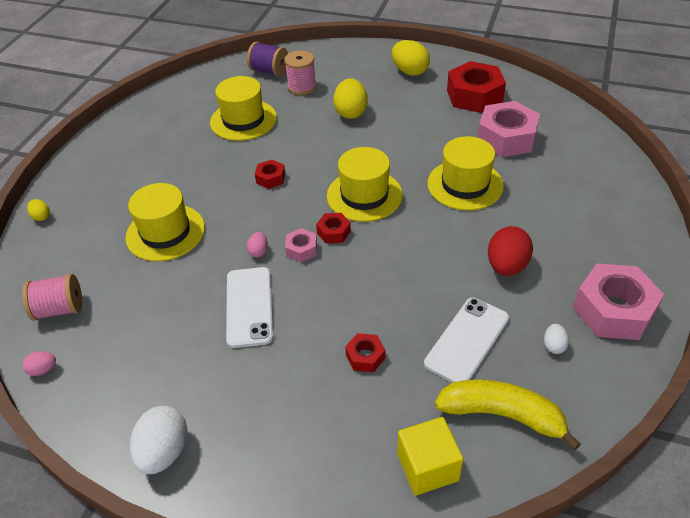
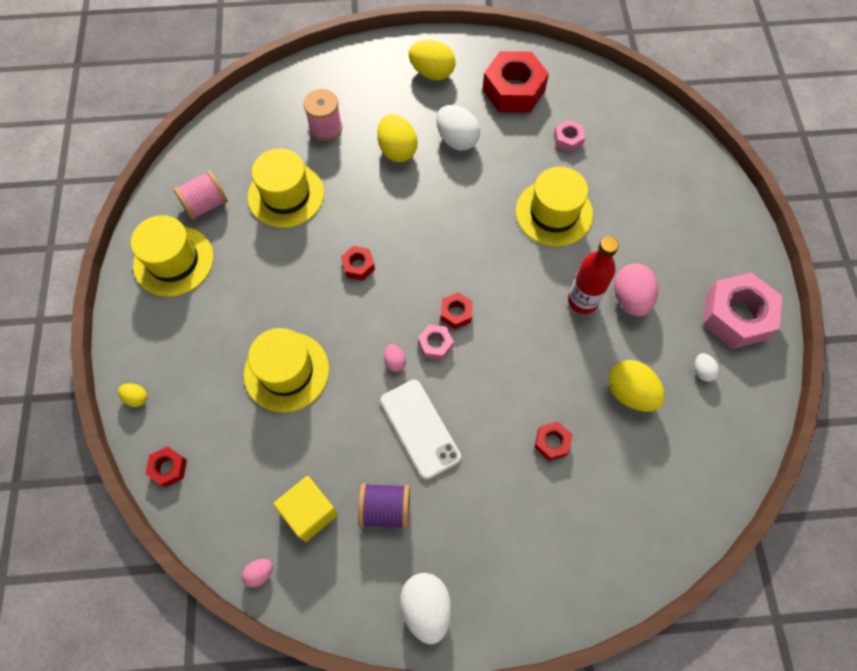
camera: 25 degrees left, 20 degrees up
pink spool [22,274,82,321] -> pink spool moved to [173,170,228,220]
purple spool [247,42,288,76] -> purple spool moved to [358,483,410,529]
yellow hat [327,147,403,222] -> yellow hat moved to [131,215,214,297]
yellow cube [397,417,463,496] -> yellow cube moved to [273,476,338,542]
white phone [424,298,509,383] -> yellow egg [608,360,665,412]
yellow banana [435,380,581,451] -> none
pink nut [478,101,540,157] -> pink nut [554,120,585,153], size x0.48
red egg [488,226,533,276] -> pink egg [614,263,658,317]
none -> red nut [145,446,187,487]
none -> white egg [436,105,480,151]
none -> red bottle [568,236,619,314]

